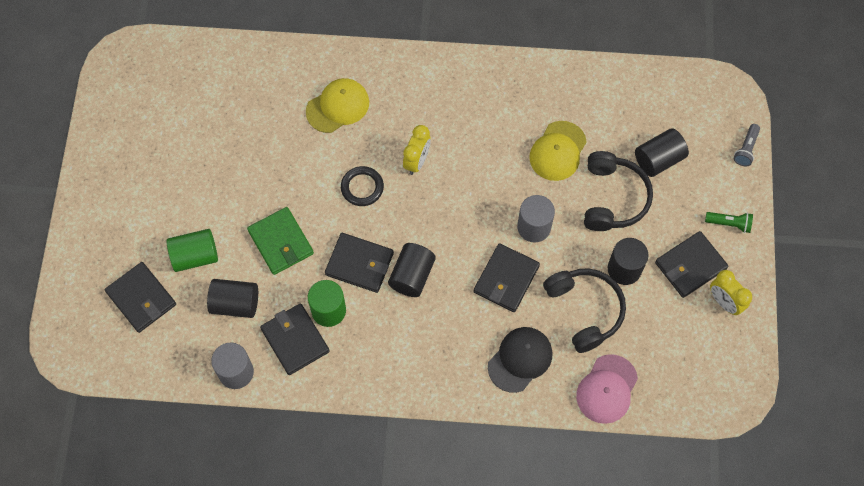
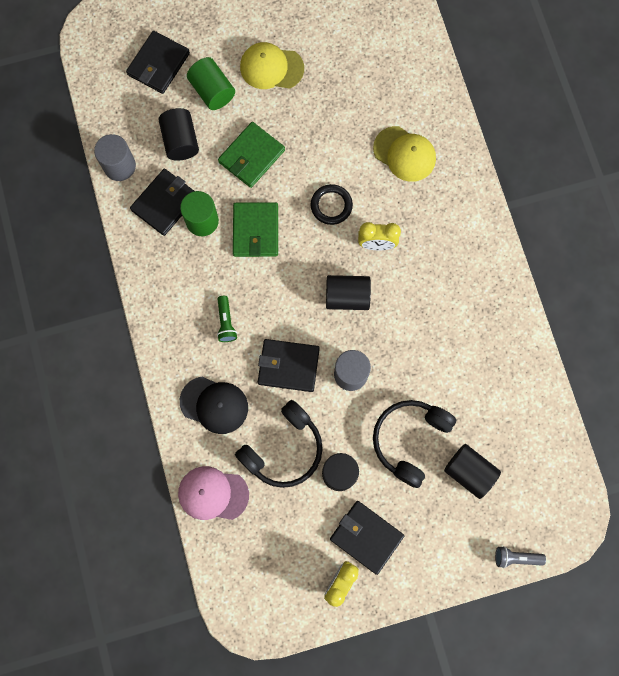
camera: 70 degrees right, 10 degrees up
black wallet [325,233,394,293] -> green wallet [233,202,278,257]
black cylinder [388,243,436,297] -> black cylinder moved to [326,275,371,310]
yellow cap [529,121,587,181] -> yellow cap moved to [240,42,304,89]
black headphones [584,151,653,231] -> black headphones turned 135 degrees clockwise [373,400,456,488]
green flashlight [705,212,753,233] -> green flashlight moved to [217,296,237,342]

